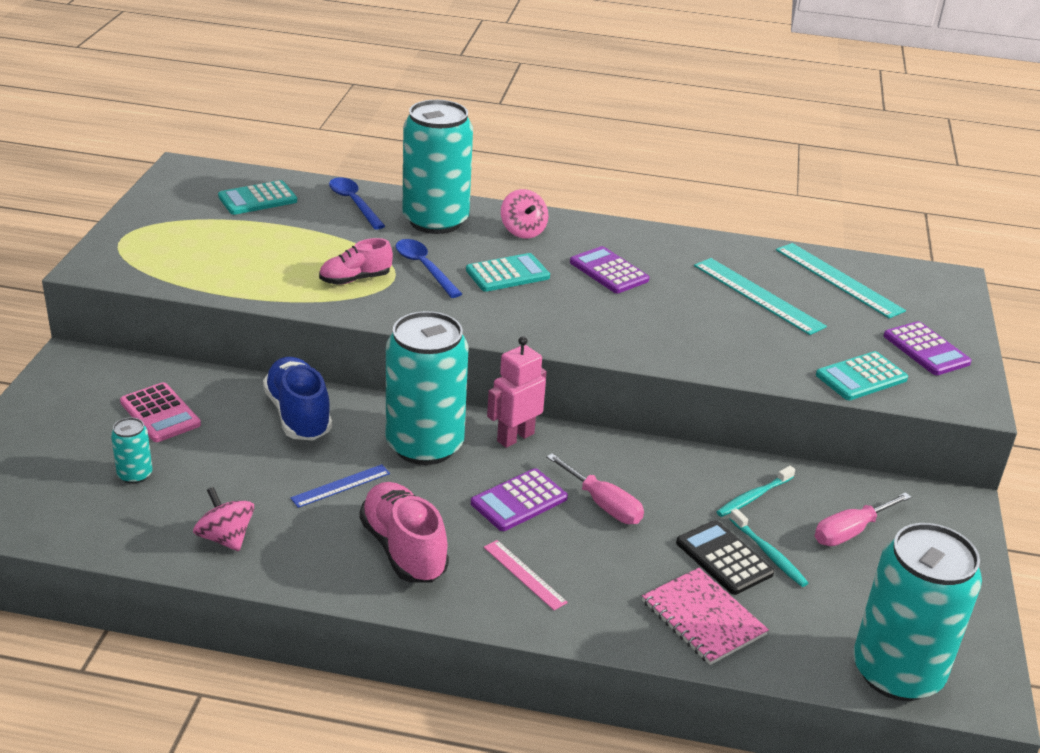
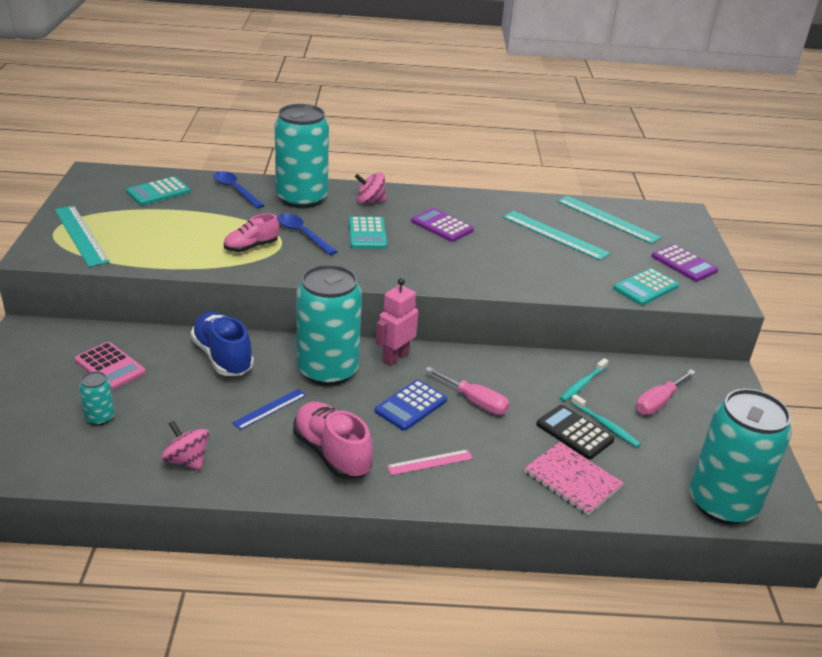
camera: 10 degrees left, 0 degrees up
turquoise calculator [466,253,550,292] -> turquoise calculator turned 120 degrees clockwise [349,216,387,249]
purple calculator [471,468,568,531] -> blue calculator [375,380,447,431]
pink ruler [484,540,568,610] -> pink ruler turned 60 degrees counterclockwise [387,449,473,475]
pink spinning top [501,189,548,239] -> pink spinning top turned 120 degrees clockwise [355,172,386,204]
none -> turquoise ruler [55,206,110,267]

